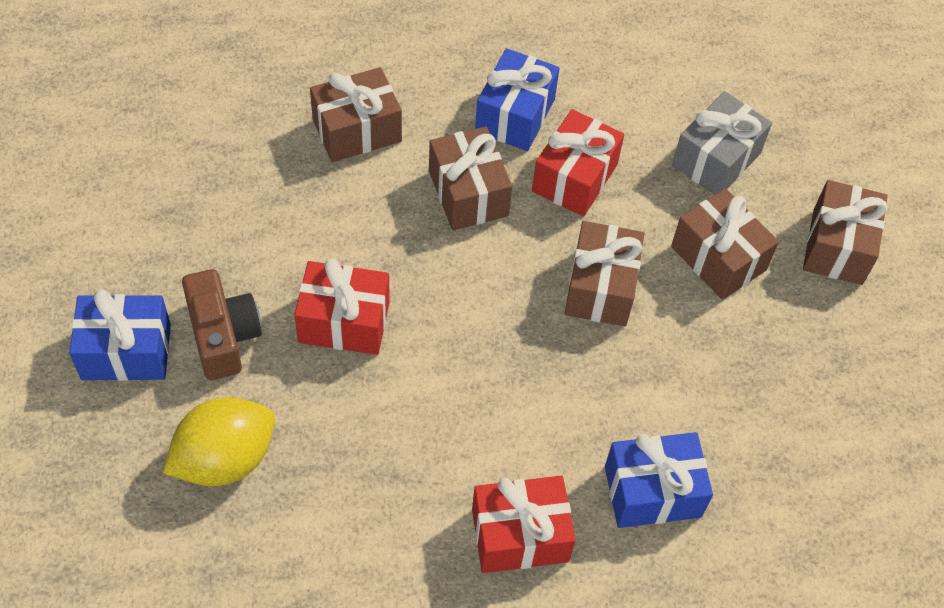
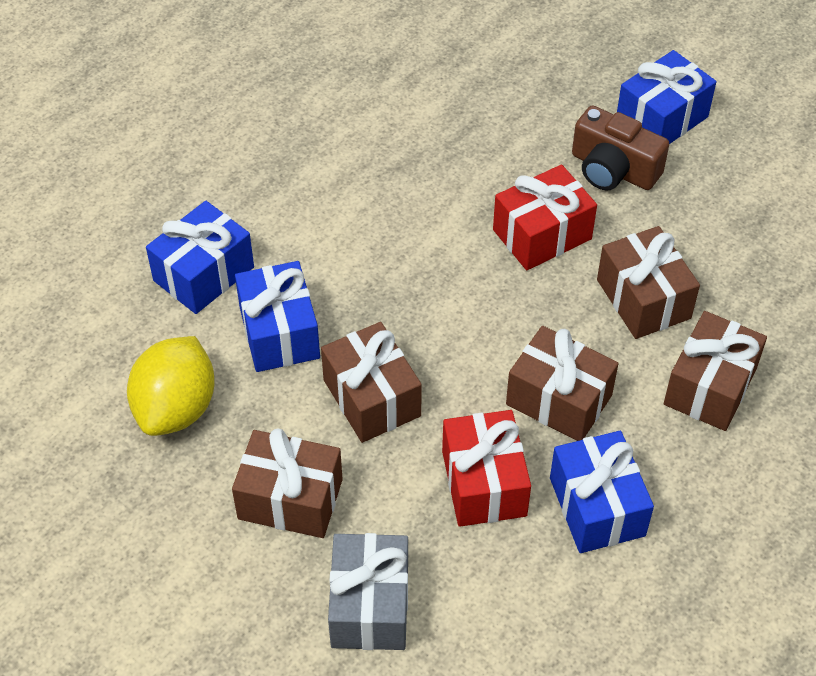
camera: 145 degrees right, 5 degrees down
yellow lemon [163,397,275,486] -> yellow lemon moved to [127,336,215,436]
red gift [472,476,576,573] -> none
brown gift [803,180,888,285] -> brown gift moved to [597,226,700,339]
none -> blue gift [235,261,320,372]

